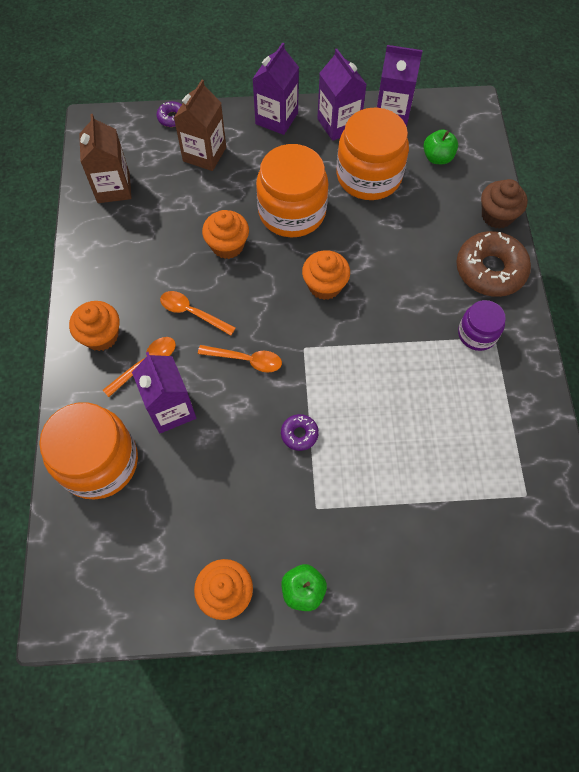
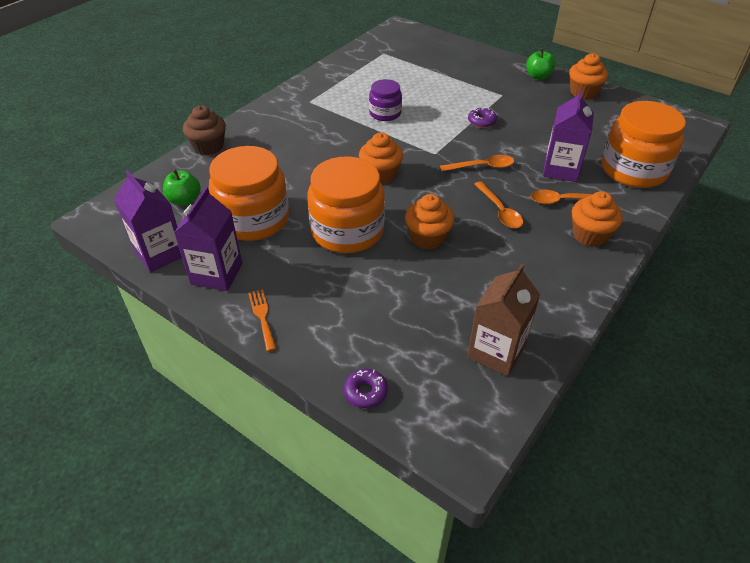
camera: 140 degrees left, 20 degrees down
brown carton [174,80,226,171] -> none
orange spoon [198,345,282,372] -> orange spoon turned 120 degrees clockwise [440,155,514,172]
purple carton [253,42,299,135] -> orange fork [248,289,276,352]
brown donut [456,231,531,297] -> none
purple jar [458,300,506,351] -> purple jar moved to [369,79,402,121]

